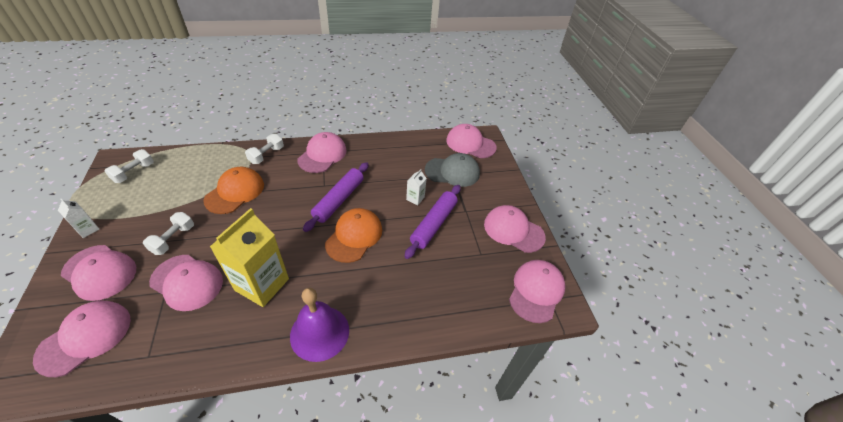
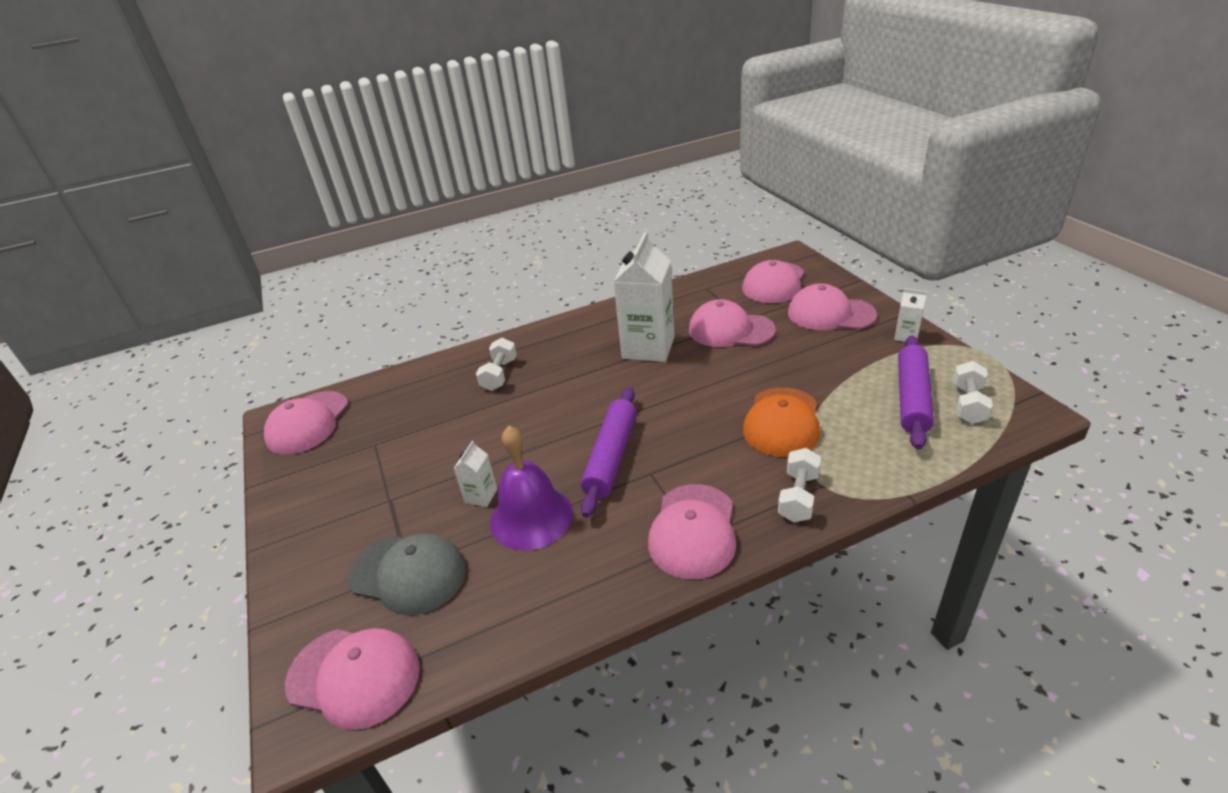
camera: 175 degrees right, 10 degrees down
white dumbbell [143,212,194,255] -> white dumbbell moved to [476,338,517,391]
yellow carton [210,208,289,307] -> white carton [613,232,675,362]
purple bell [290,288,349,362] -> purple bell moved to [490,426,573,550]
orange cap [325,208,382,263] -> none
purple rolling pin [404,185,461,259] -> purple rolling pin moved to [898,336,934,449]
grey cap [425,153,480,187] -> grey cap turned 150 degrees counterclockwise [348,534,466,615]
pink cap [484,205,546,253] -> none

